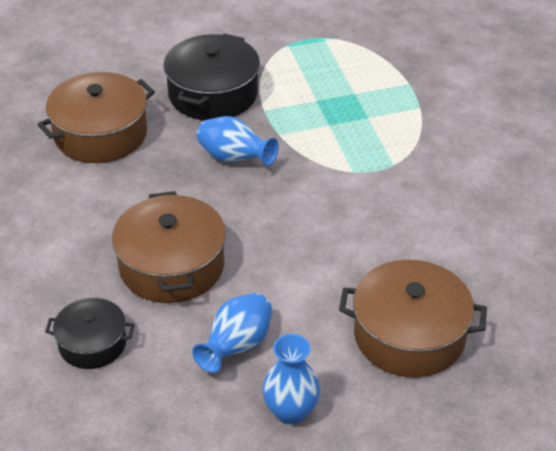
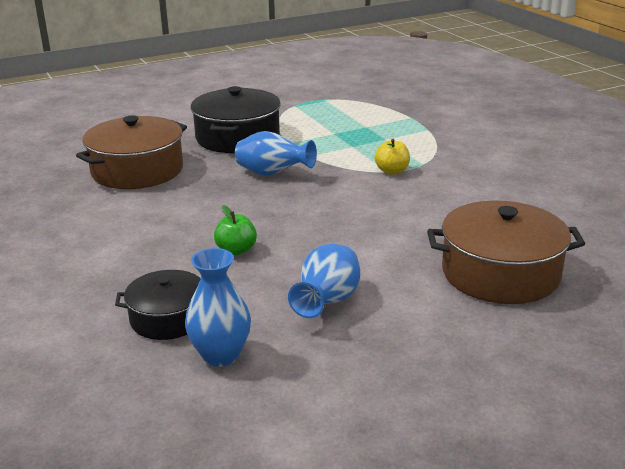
camera: 10 degrees left, 15 degrees down
brown pot [112,191,226,303] -> green apple [214,205,257,255]
blue vase [262,334,320,425] -> blue vase moved to [185,248,251,367]
none -> yellow apple [375,139,410,175]

